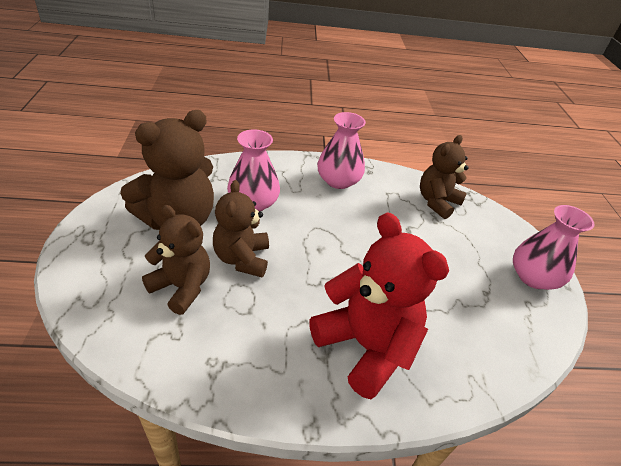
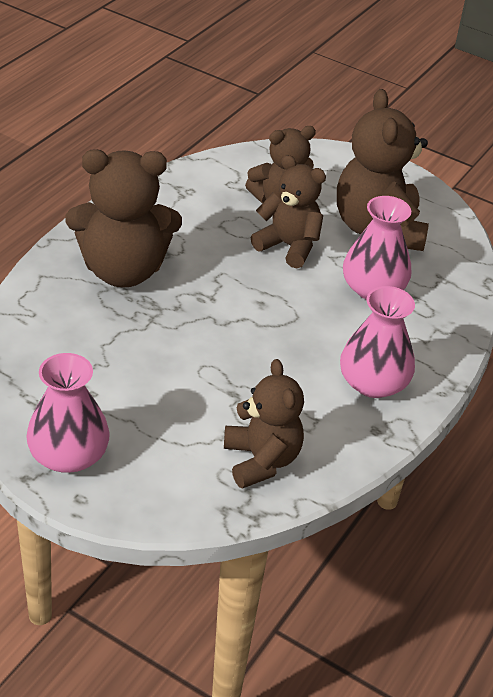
camera: 125 degrees right, 0 degrees up
red teddy bear [309,212,449,399] -> brown teddy bear [65,149,182,287]

